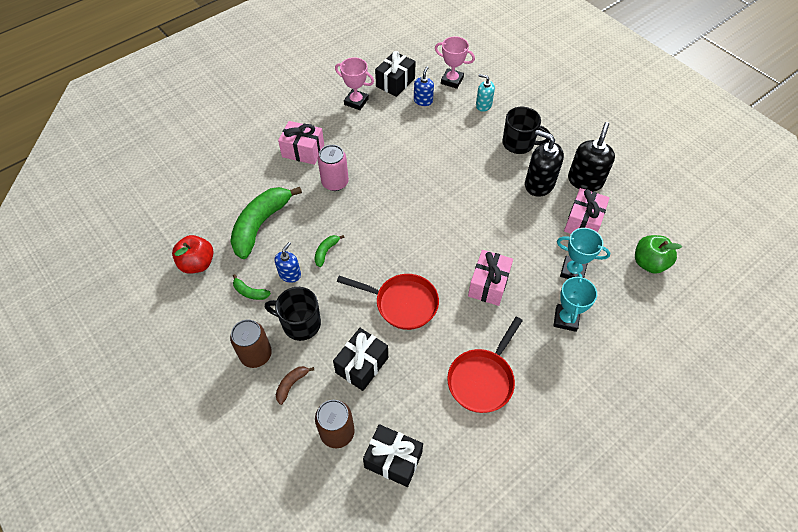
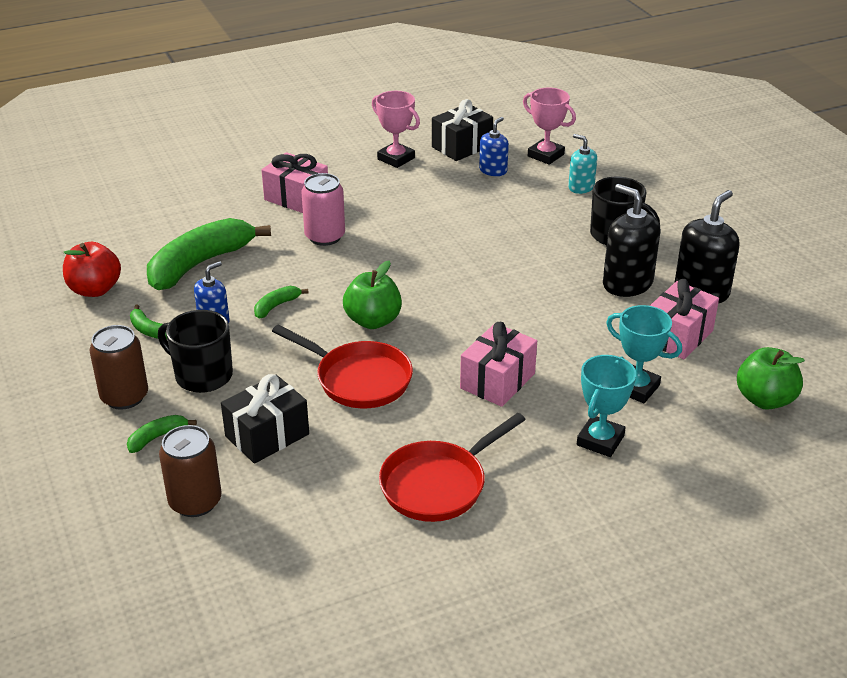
camera: 15 degrees right, 20 degrees down
brown banana [276,366,314,405] -> green banana [127,415,197,453]
black gift [363,424,423,487] -> none
none -> green apple [343,260,402,329]

